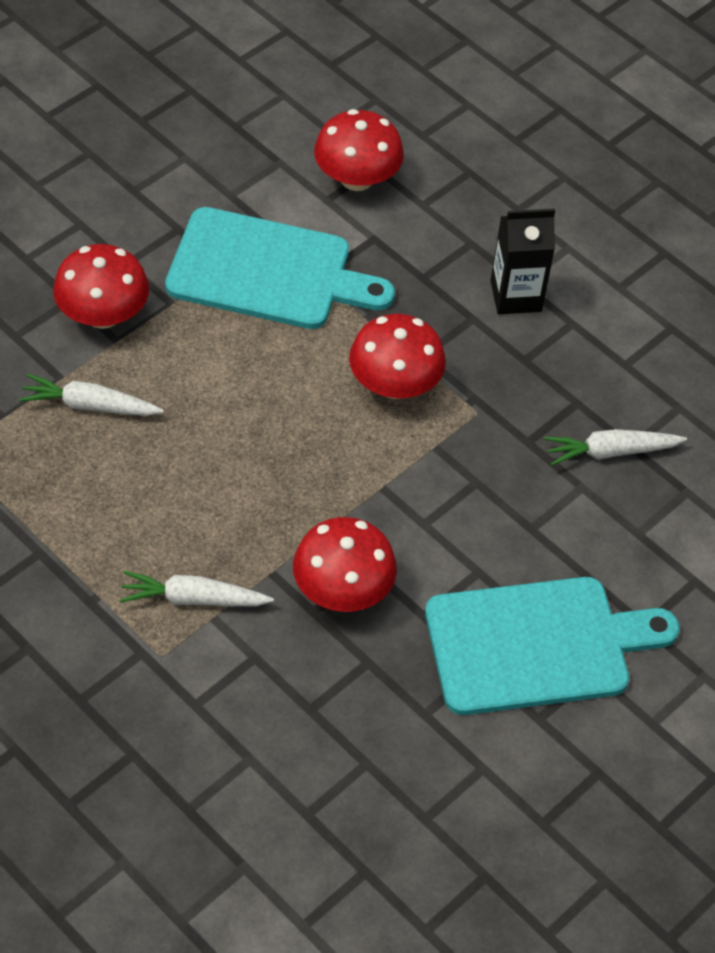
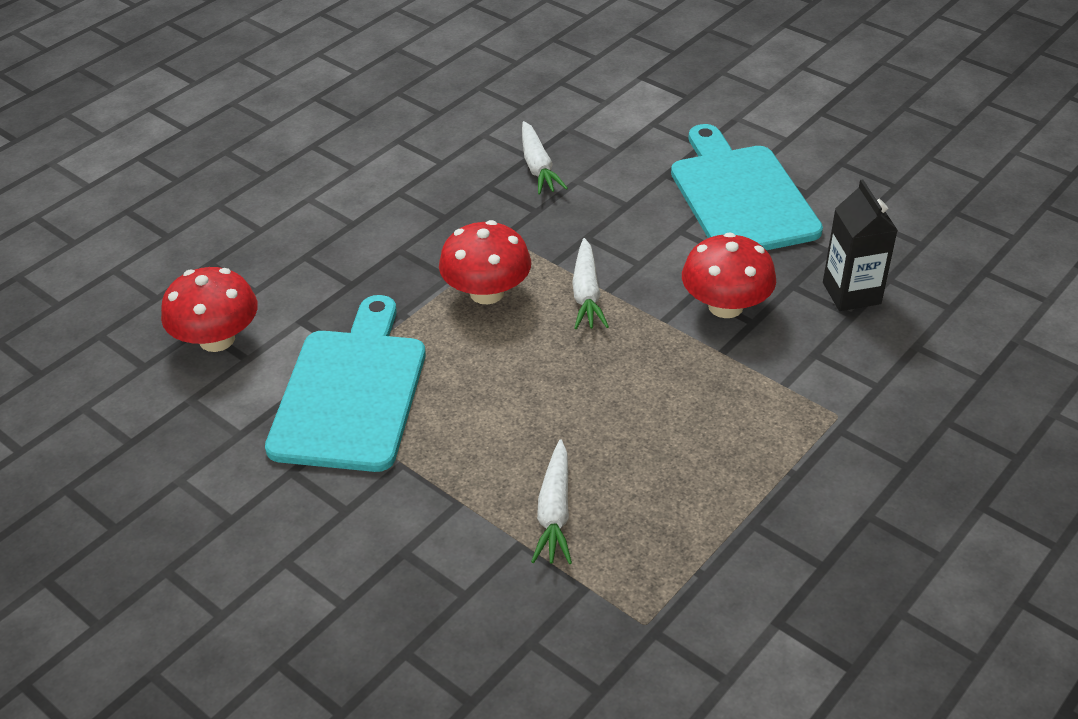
camera: 90 degrees left, 10 degrees down
red mushroom [53,244,149,329] -> none
white carrot [119,571,274,606] -> white carrot moved to [572,238,609,329]
black carton [490,208,555,314] -> black carton moved to [823,180,898,311]

